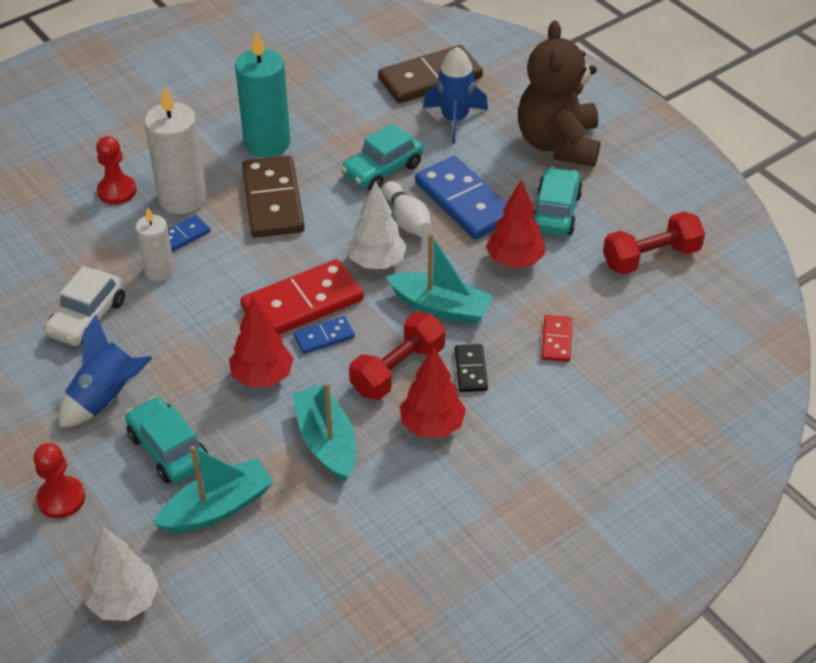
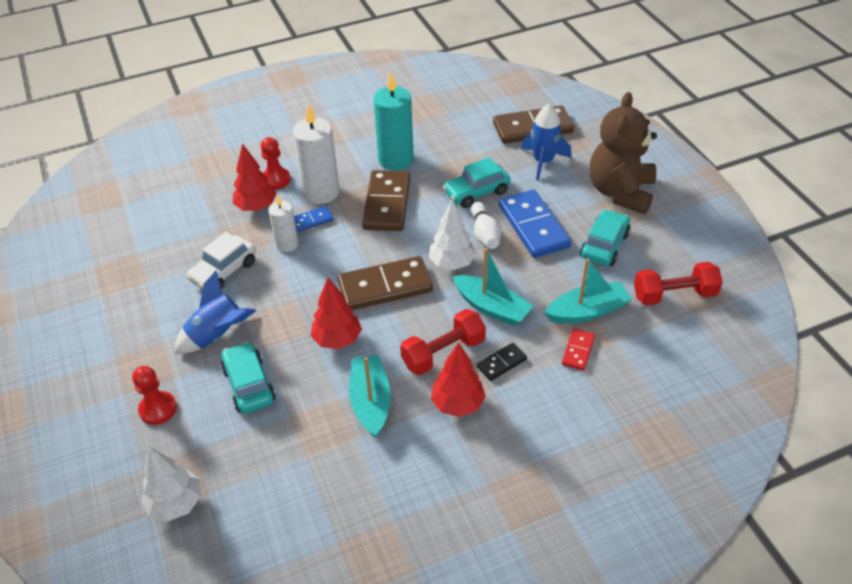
camera: 15 degrees right, 0 degrees up
turquoise boat [153,446,274,533] -> turquoise boat moved to [544,258,632,323]
red domino [240,259,364,335] -> brown domino [338,256,433,310]
blue domino [294,316,355,354] -> none
black domino [455,344,488,392] -> black domino turned 45 degrees clockwise [477,343,527,381]
red tree [486,179,545,268] -> red tree moved to [233,143,277,211]

